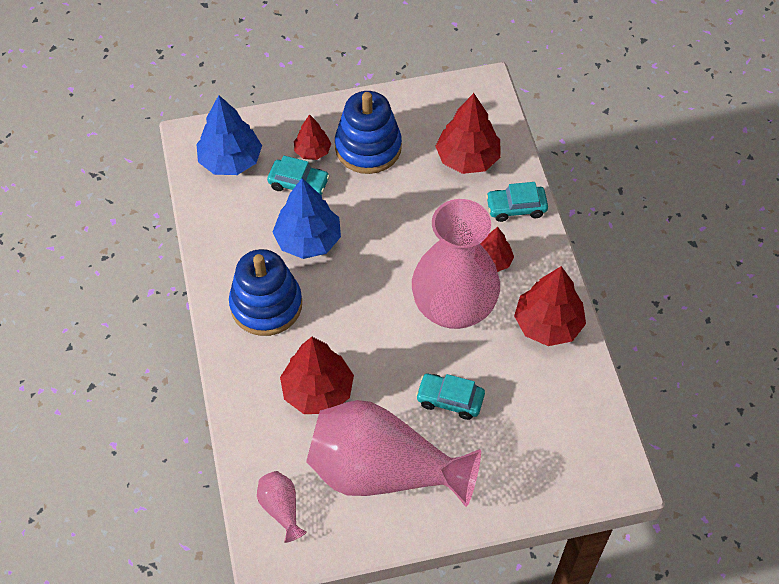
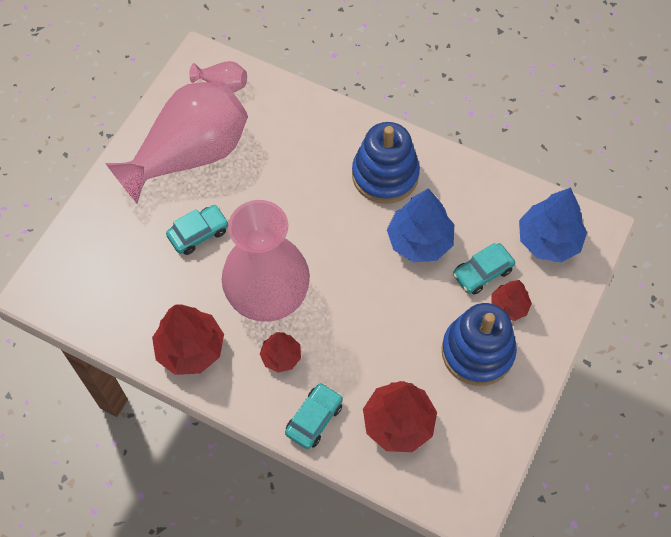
camera: 130 degrees right, 5 degrees up
red tree [280,337,354,414] -> none

